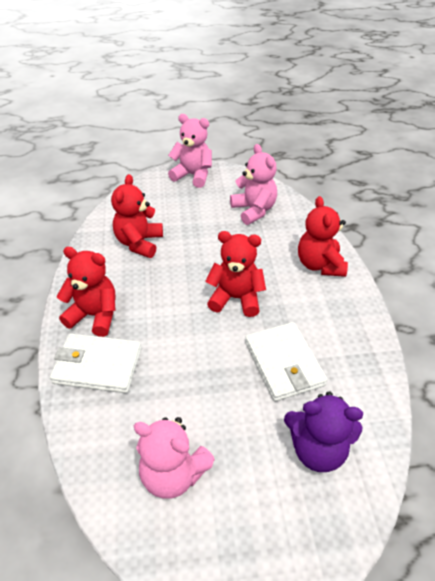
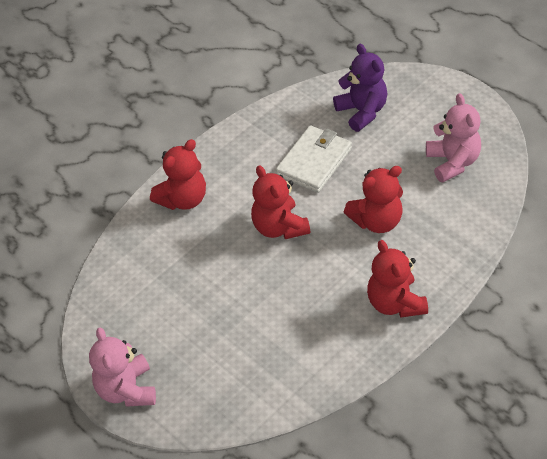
camera: 125 degrees left, 5 degrees up
white wallet [50,333,142,393] -> none
red teddy bear [111,174,163,258] -> red teddy bear moved to [344,166,403,233]
pink teddy bear [230,144,277,225] -> none

